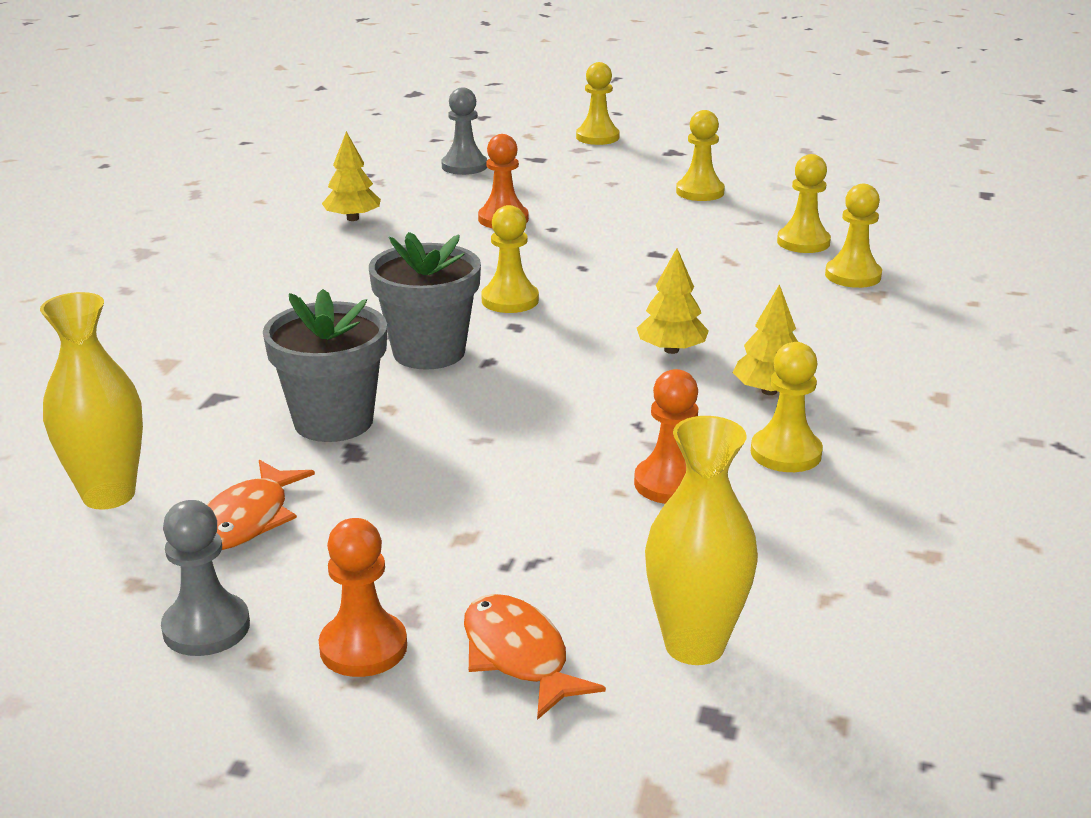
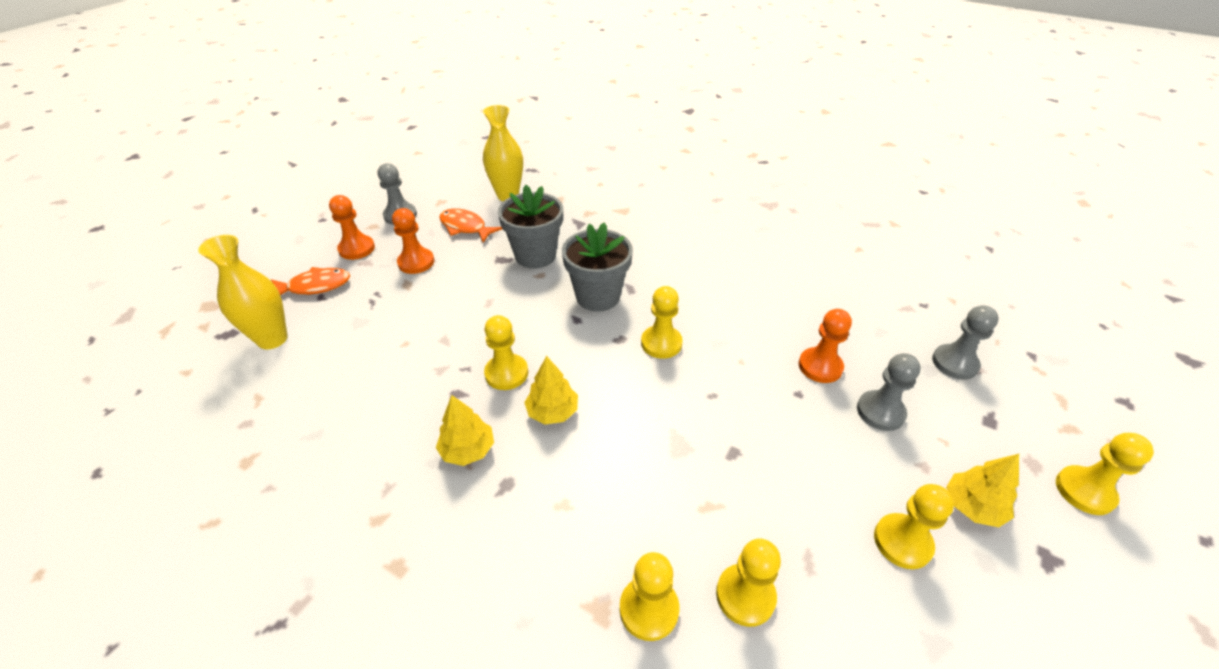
camera: 105 degrees right, 15 degrees up
yellow tree [322,131,381,221] -> yellow tree moved to [946,454,1019,527]
orange pawn [634,369,698,504] -> orange pawn moved to [392,208,434,274]
yellow pawn [751,342,823,472] -> yellow pawn moved to [484,315,528,390]
none -> grey pawn [857,353,921,431]

